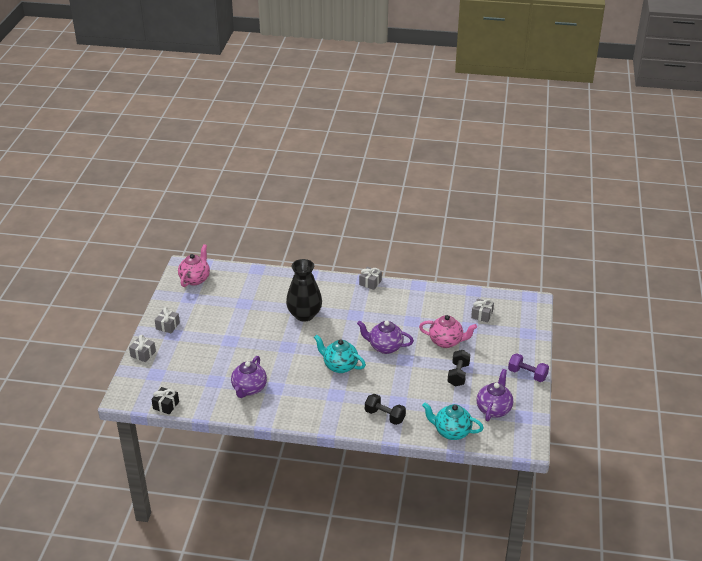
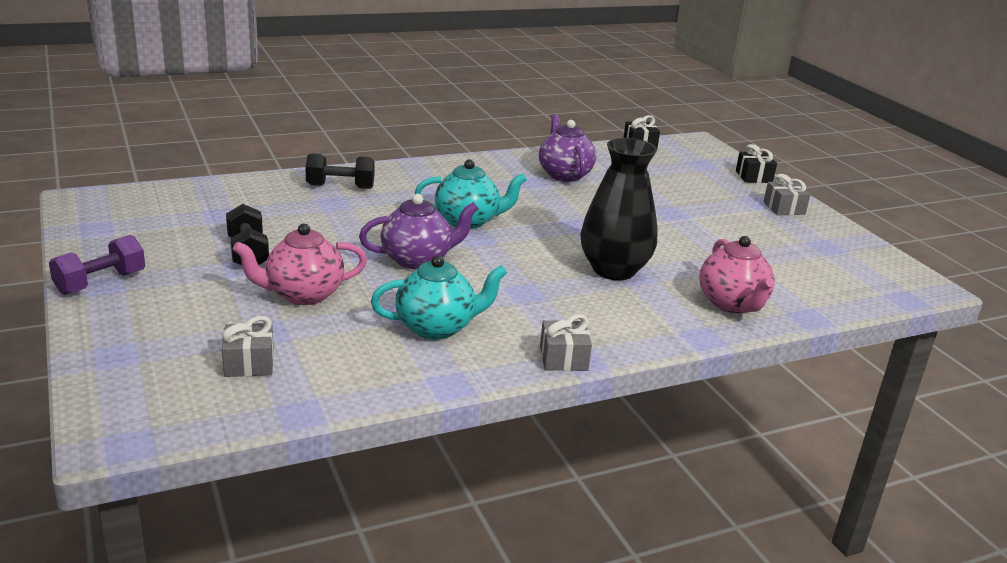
camera: 145 degrees right, 10 degrees down
grey gift [129,335,156,362] -> black gift [736,144,777,183]
pink teapot [178,244,210,287] -> pink teapot moved to [699,236,775,313]
turquoise teapot [422,403,483,440] -> turquoise teapot moved to [371,255,507,340]
purple teapot [477,369,513,421] -> none
purple dumbbell [508,353,549,382] -> purple dumbbell turned 45 degrees counterclockwise [49,235,145,295]

